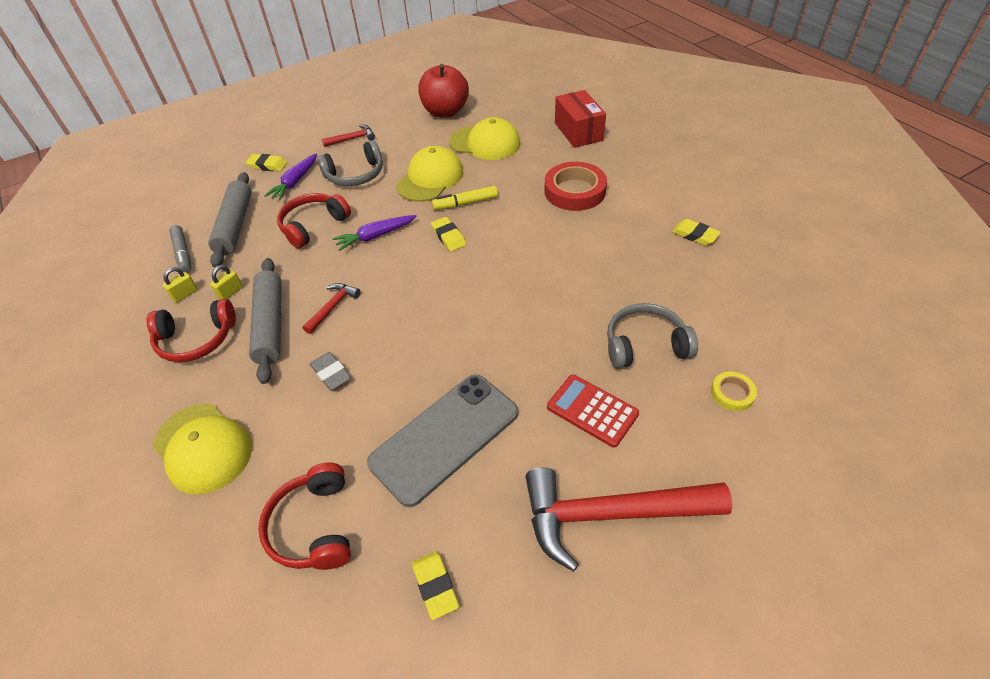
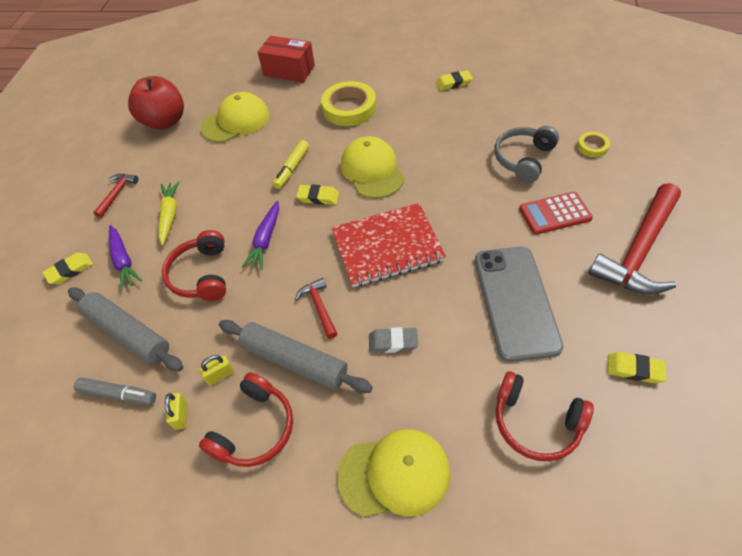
camera: 50 degrees left, 5 degrees up
yellow padlock [210,265,243,299] -> yellow padlock turned 75 degrees clockwise [199,355,234,386]
grey headphones [317,140,383,186] -> yellow carrot [159,181,180,246]
yellow cap [396,146,463,202] -> yellow cap moved to [341,136,404,198]
red tape [545,162,607,211] -> yellow tape [321,81,376,126]
none -> red notebook [331,203,446,287]

